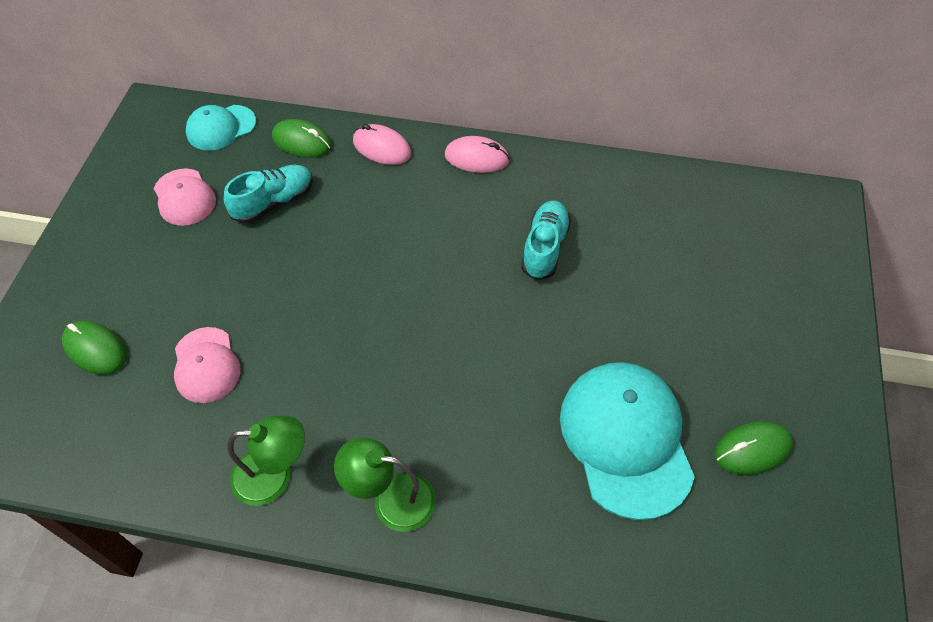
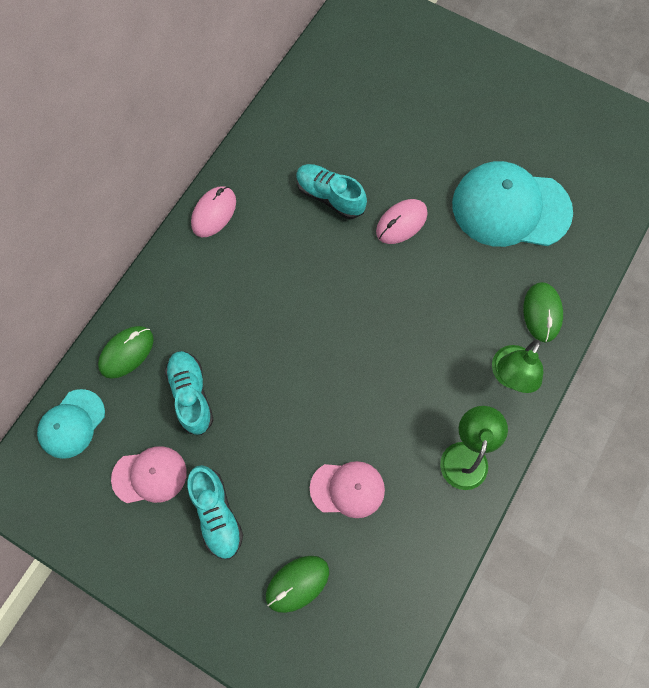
camera: 70 degrees left, 15 degrees up
turquoise cap [186,105,256,151] -> turquoise cap turned 45 degrees clockwise [37,389,105,459]
pink mouse [353,124,411,165] -> pink mouse moved to [376,199,428,244]
green mouse [714,421,793,475] -> green mouse moved to [523,282,563,342]
none -> turquoise shoe [187,465,243,560]

